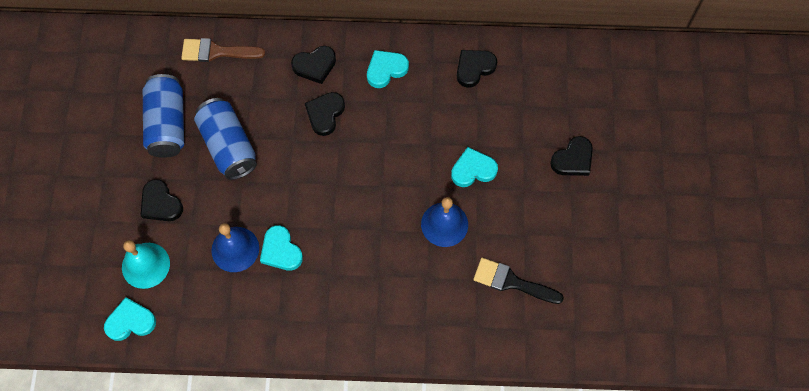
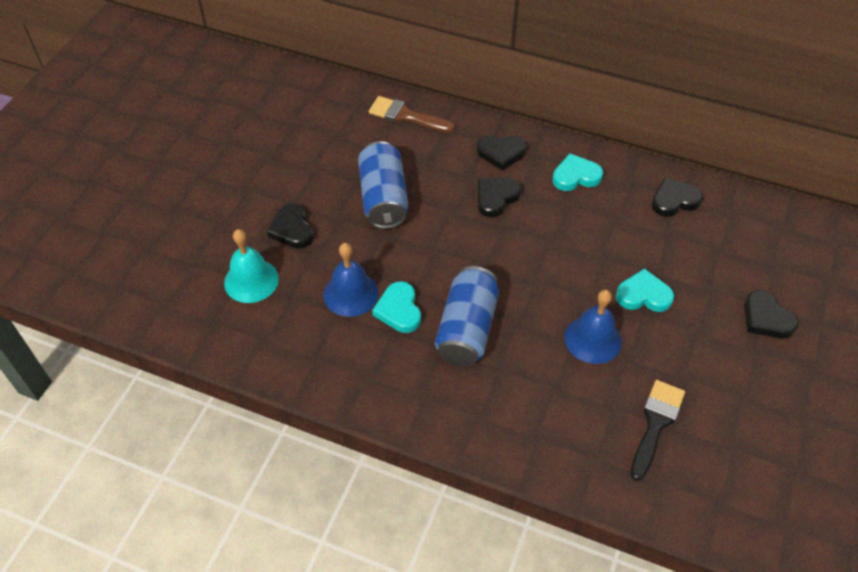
camera: 20 degrees right, 15 degrees down
turquoise heart [104,297,156,341] -> none
blue can [143,74,184,158] -> blue can moved to [435,266,499,367]
black brush [473,258,564,304] -> black brush turned 75 degrees clockwise [630,380,685,481]
black heart [550,136,593,176] -> black heart turned 75 degrees clockwise [744,290,798,339]

